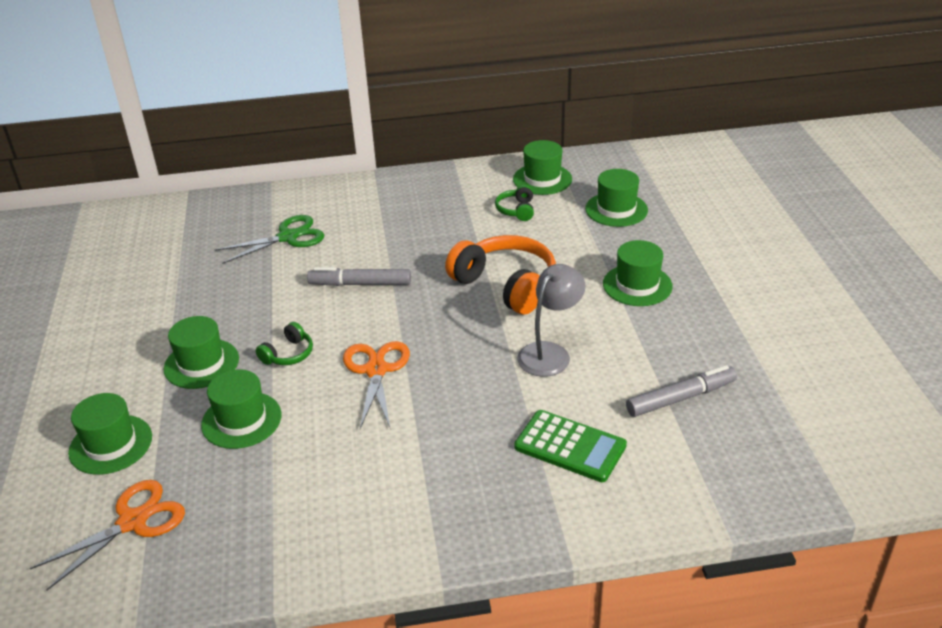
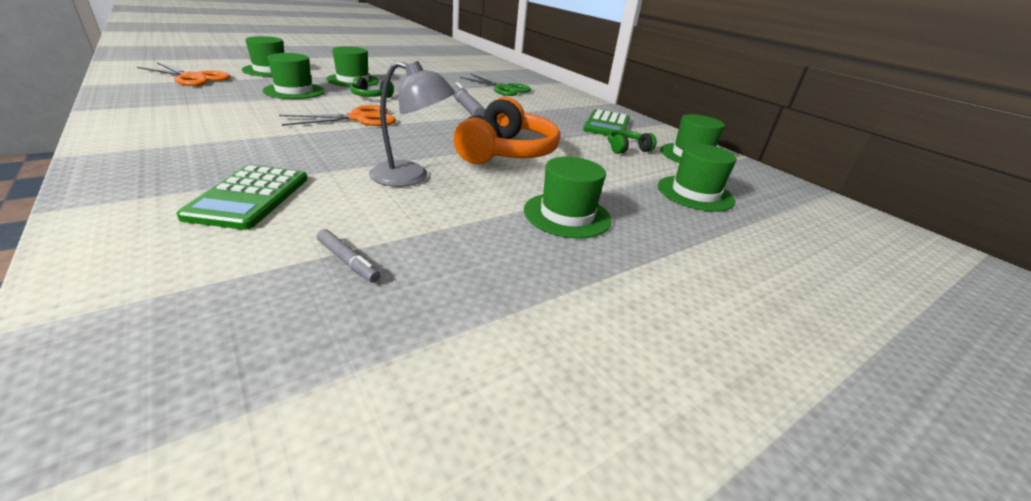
camera: 60 degrees right, 5 degrees down
grey marker [626,365,737,417] -> grey marker [317,229,381,283], size x0.56
none -> green calculator [583,109,630,136]

